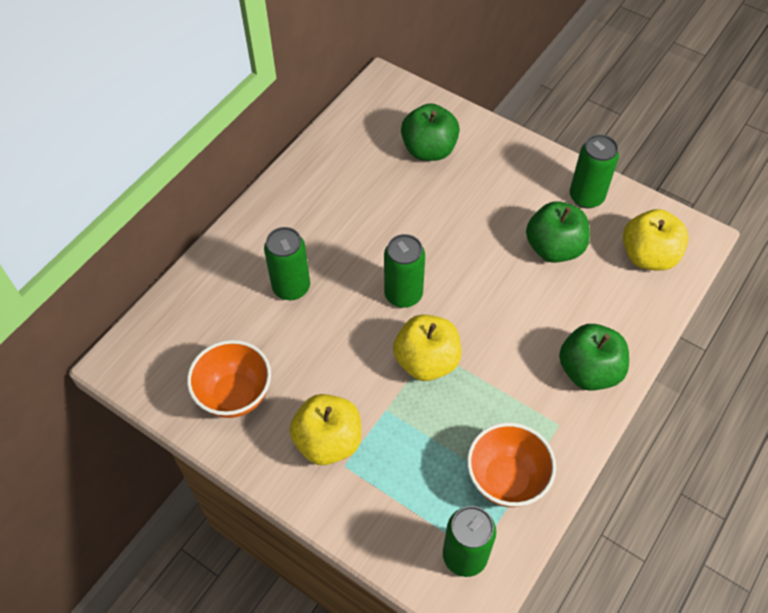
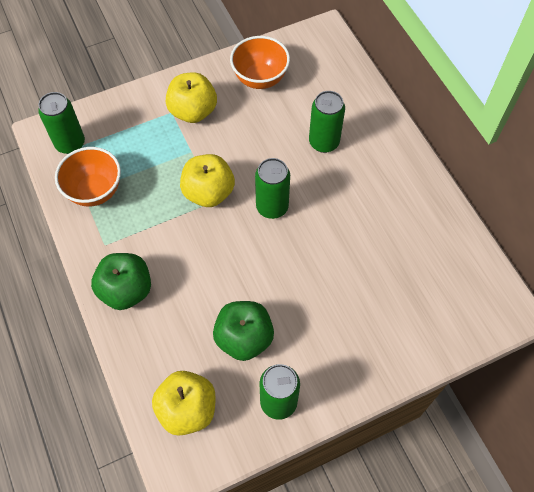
camera: 120 degrees right, 5 degrees up
green apple [401,103,460,161] -> none

